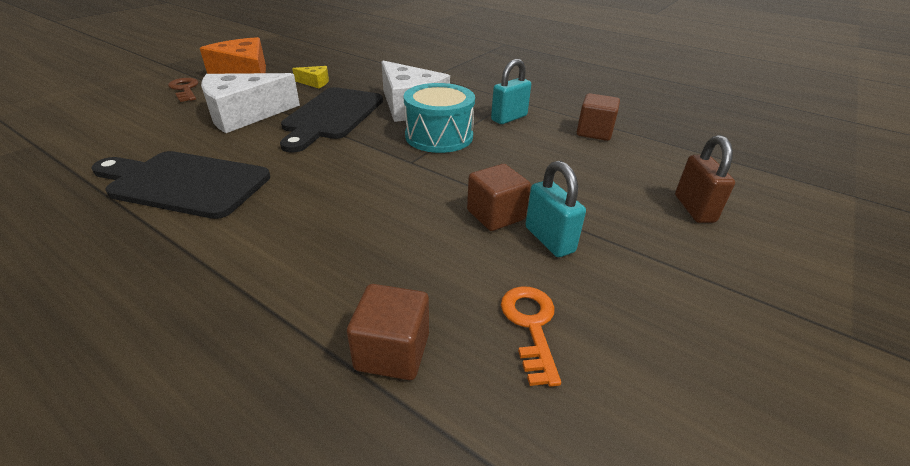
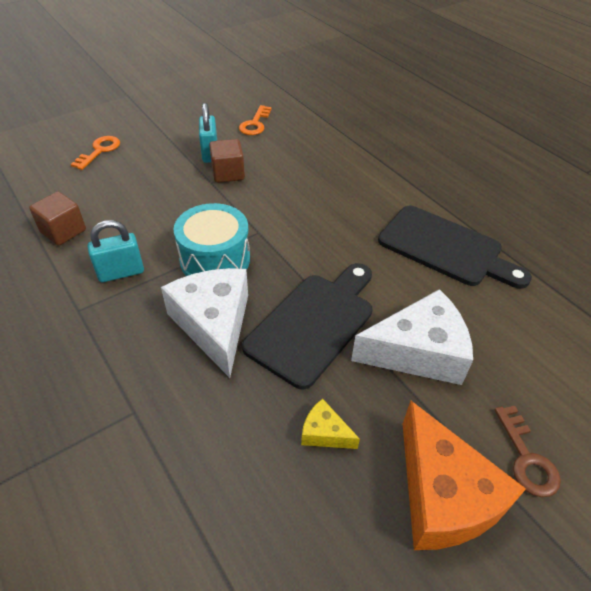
camera: 160 degrees left, 10 degrees up
brown cube [347,284,429,380] -> none
brown padlock [675,135,735,223] -> orange key [71,136,120,170]

